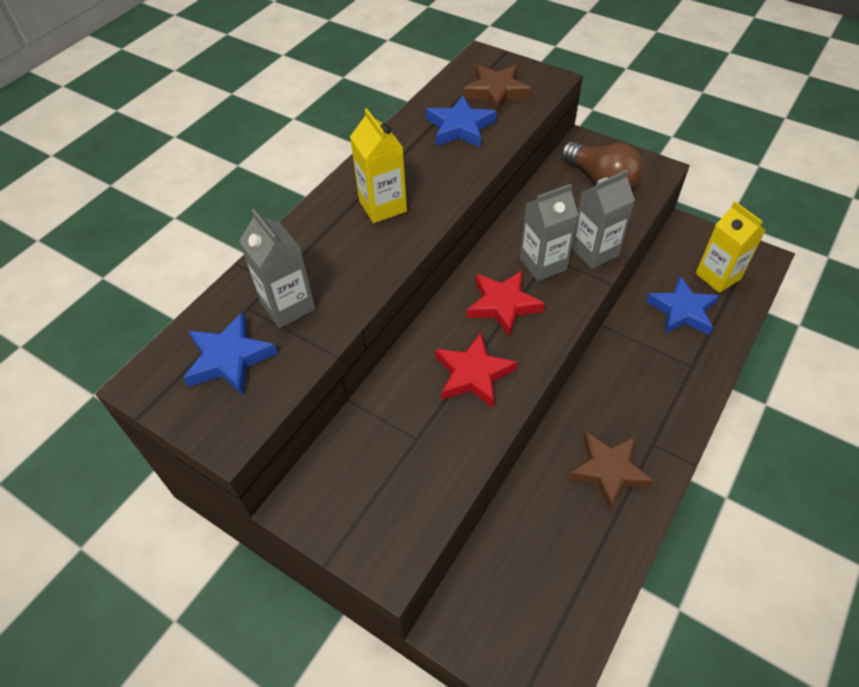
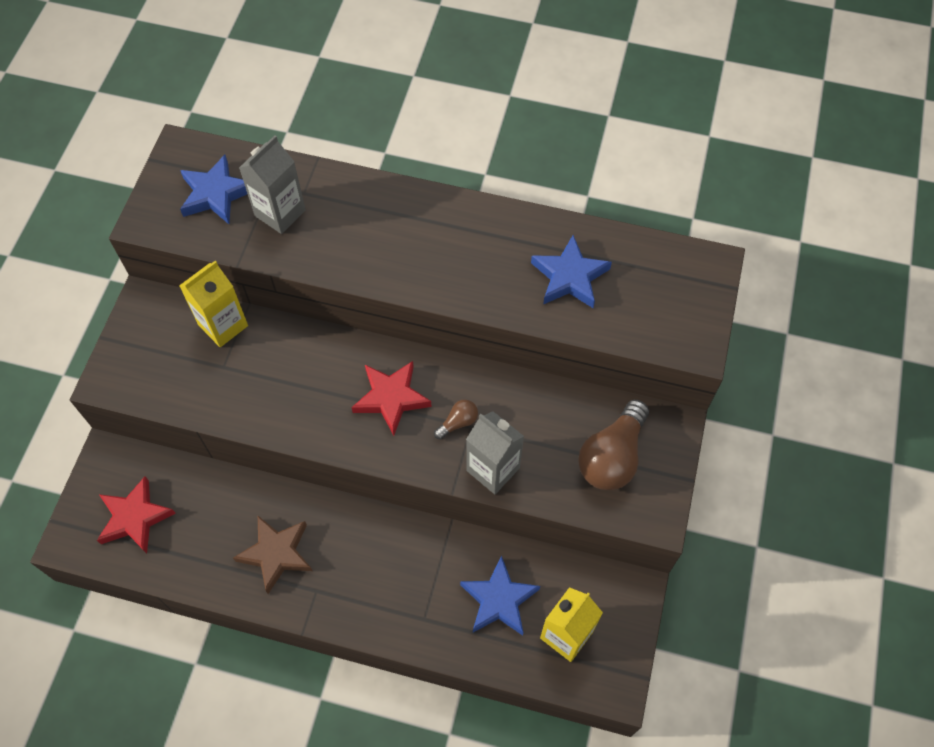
camera: 70 degrees right, 10 degrees up
yellow carton [350,108,407,223] -> yellow carton moved to [179,261,248,347]
red star [436,332,517,408] -> red star moved to [97,476,176,553]
brown star [463,65,532,114] -> none
grey carton [520,184,578,282] -> brown light bulb [434,400,478,440]

